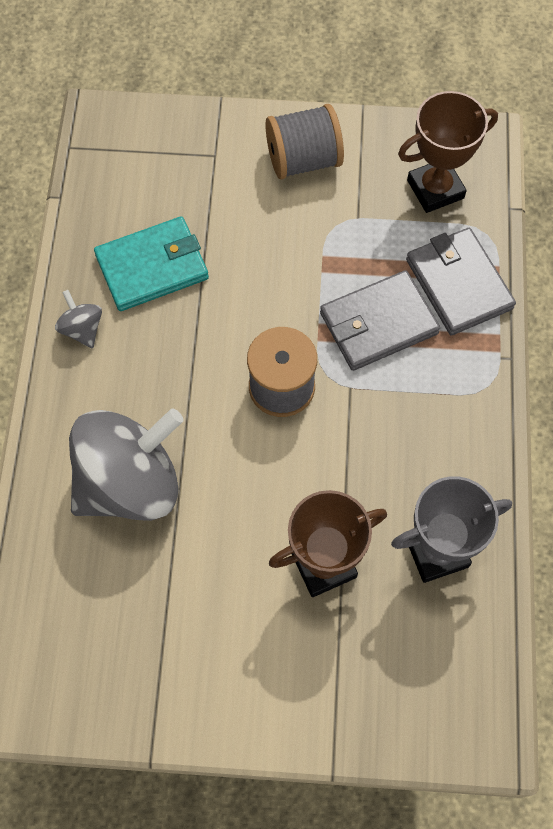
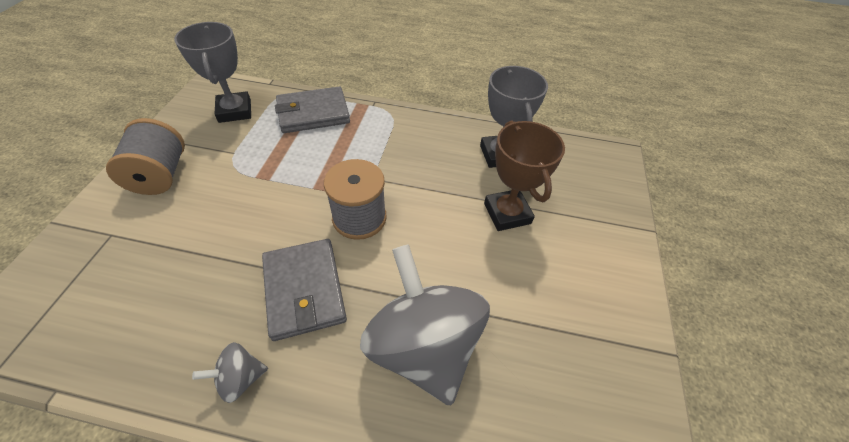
camera: 85 degrees left, 15 degrees down
turquoise wallet [94,216,209,311] -> none
grey wallet [320,270,440,371] -> grey wallet moved to [262,239,347,341]
brown trophy [398,91,498,213] -> grey trophy [174,22,251,123]

